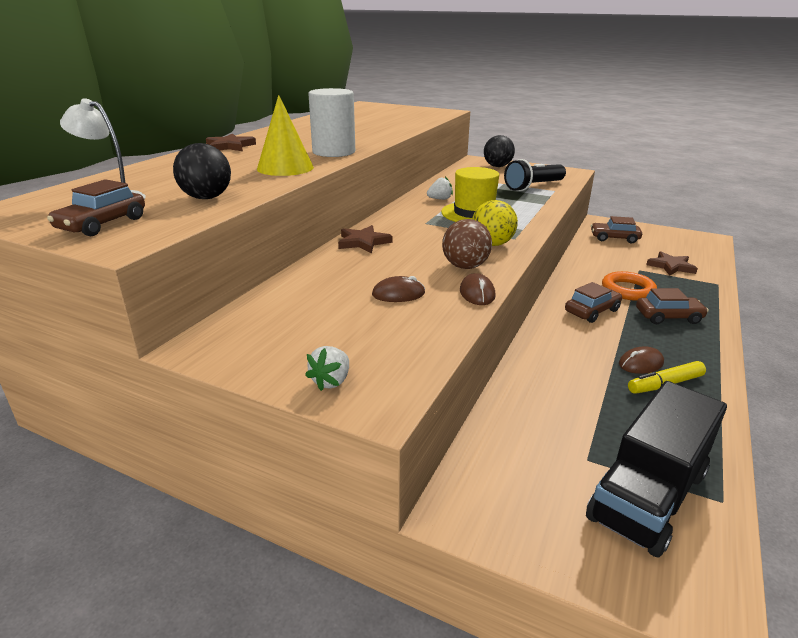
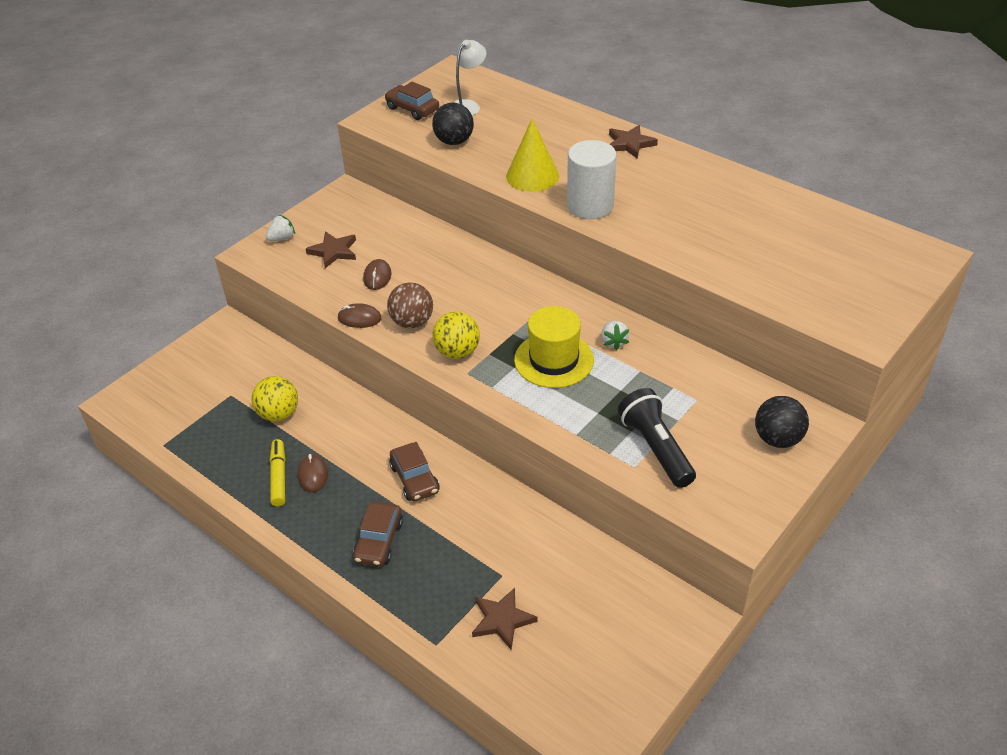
camera: 105 degrees right, 15 degrees up
white strawberry [305,346,349,391] -> white strawberry turned 105 degrees clockwise [266,215,295,241]
brown star [338,225,392,253] -> brown star moved to [306,232,356,268]
black truck [586,381,727,558] -> none
brown car [591,216,642,243] -> none
orange ring [602,271,657,301] -> none
none -> yellow ball [252,376,298,422]

